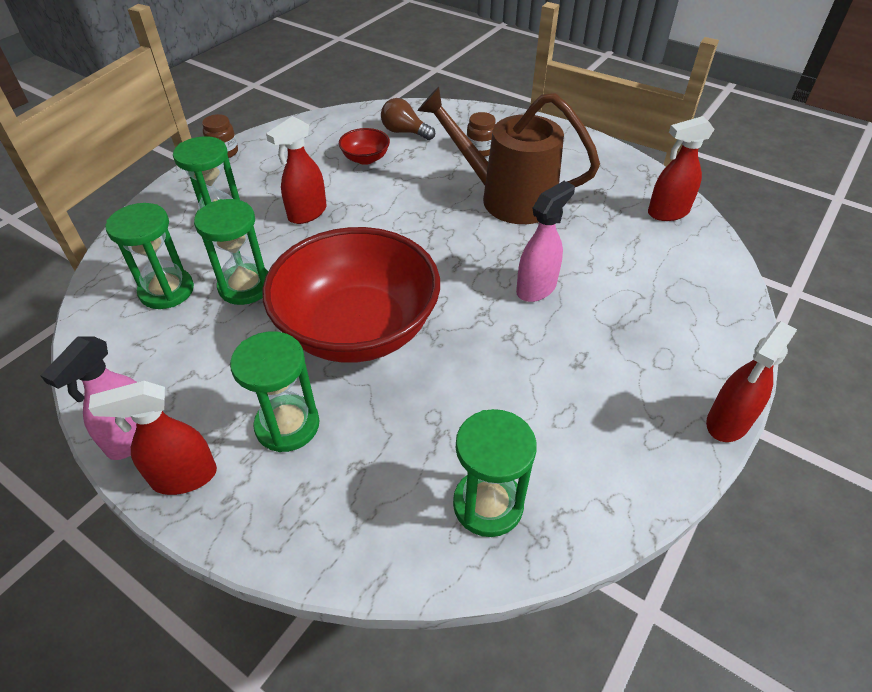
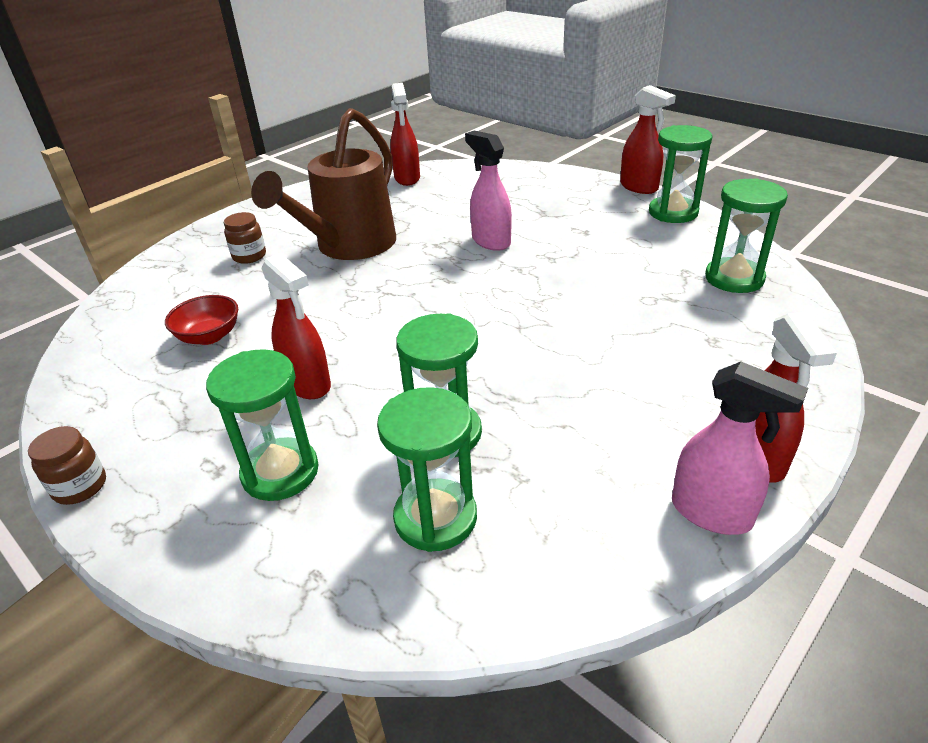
camera: 80 degrees left, 10 degrees down
green hourglass [230,331,320,452] -> green hourglass moved to [649,125,713,223]
red bowl [262,227,440,363] -> none
brown light bulb [381,98,435,140] -> none

